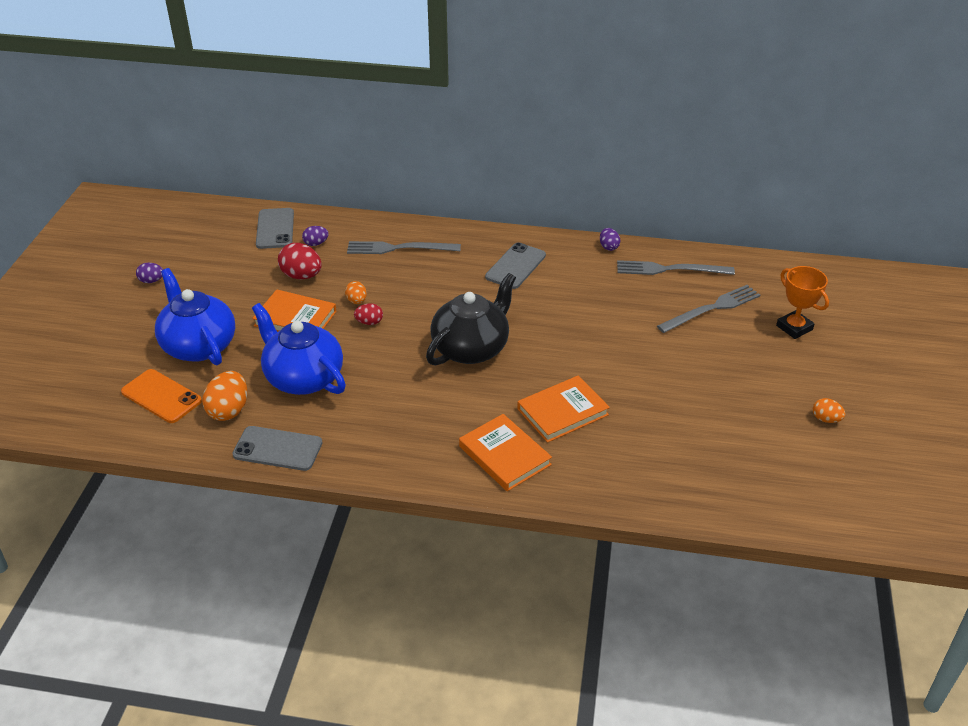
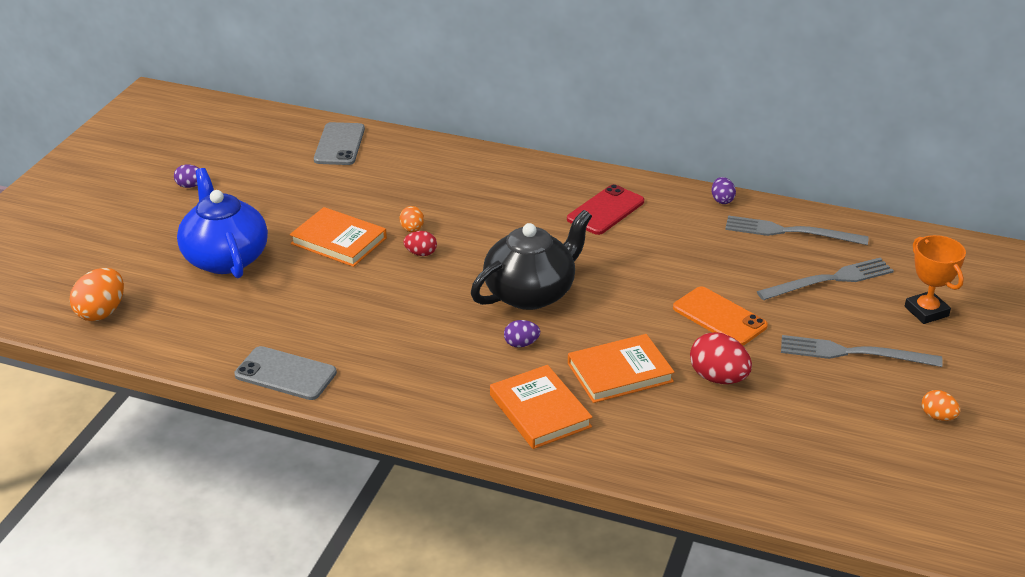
camera: 10 degrees right, 5 degrees down
orange phone [121,369,202,423] -> orange phone moved to [673,287,768,346]
orange egg [202,371,247,421] -> orange egg moved to [70,268,124,321]
blue teapot [252,303,346,395] -> none
red egg [278,243,322,280] -> red egg moved to [690,332,752,384]
purple egg [302,226,329,246] -> purple egg moved to [504,320,540,347]
grey fork [347,241,461,254] -> grey fork moved to [781,335,943,367]
grey phone [485,242,546,289] -> red phone [567,184,644,235]

